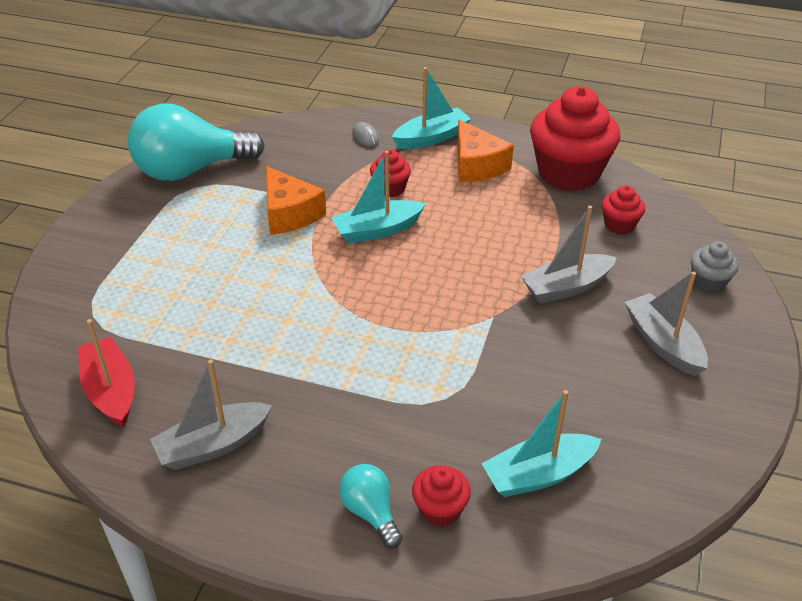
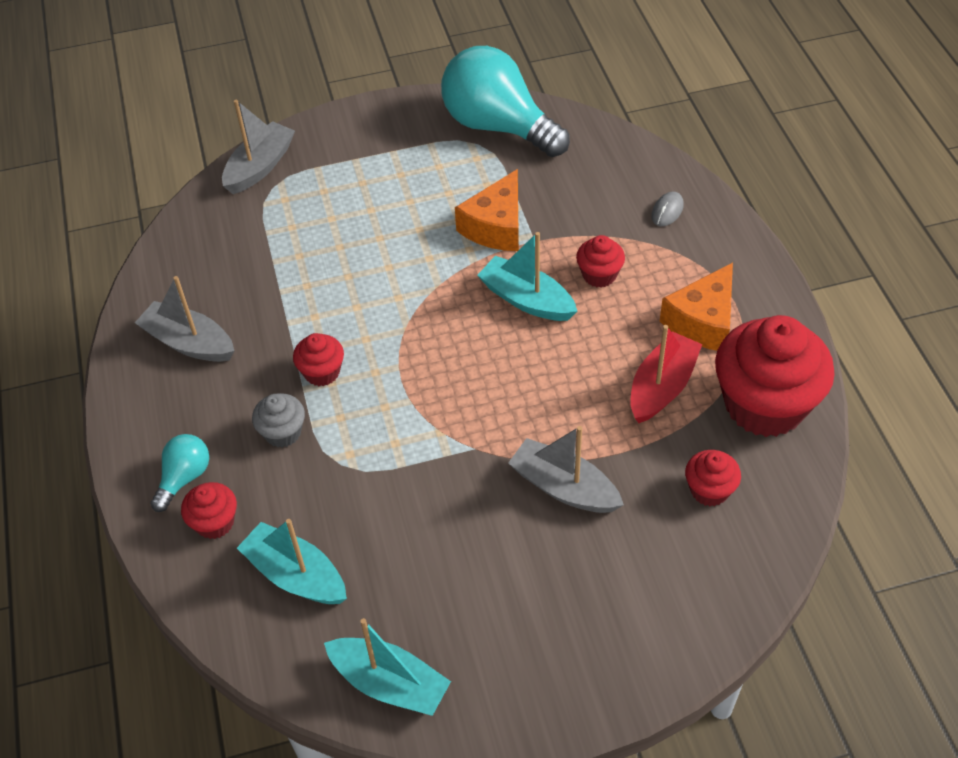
camera: 60 degrees right, 10 degrees up
red boat [78,319,135,427] -> red boat moved to [630,325,702,423]
turquoise boat [392,67,471,149] -> turquoise boat moved to [324,618,451,716]
grey boat [625,271,708,376] -> grey boat moved to [222,100,295,194]
grey cupcake [691,241,738,293] -> grey cupcake moved to [252,393,305,448]
none -> red cupcake [293,333,344,386]

